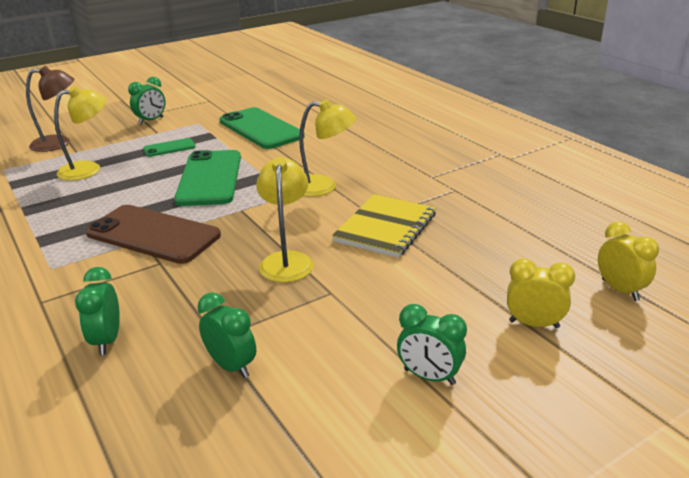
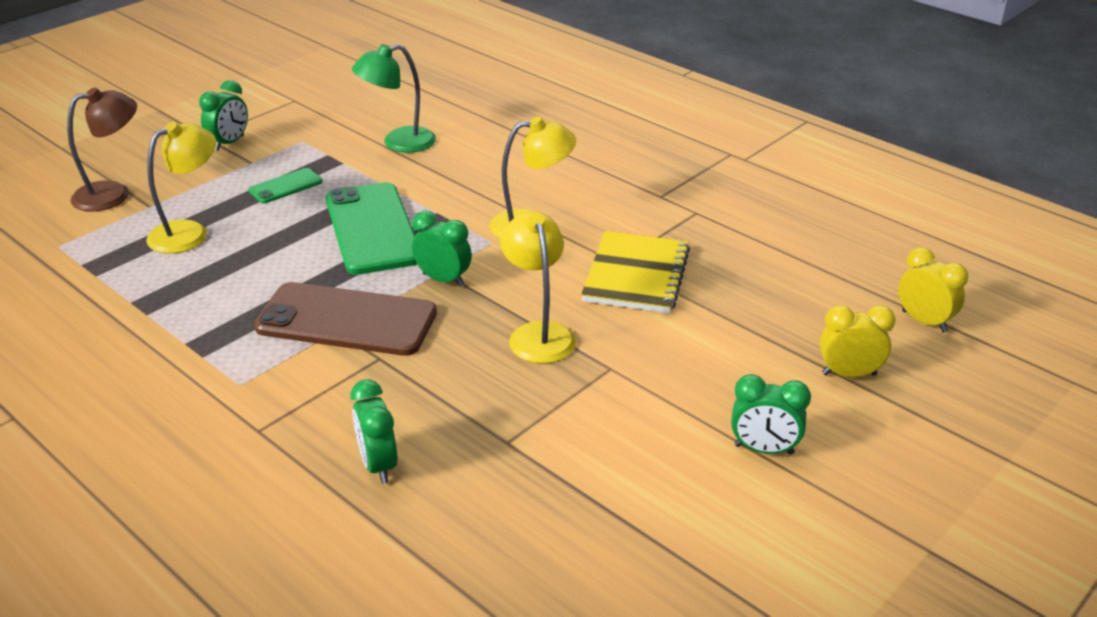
camera: 15 degrees left, 5 degrees up
green clock [197,292,256,378] -> green clock moved to [412,210,472,287]
green phone [219,107,305,149] -> green lamp [352,44,436,153]

